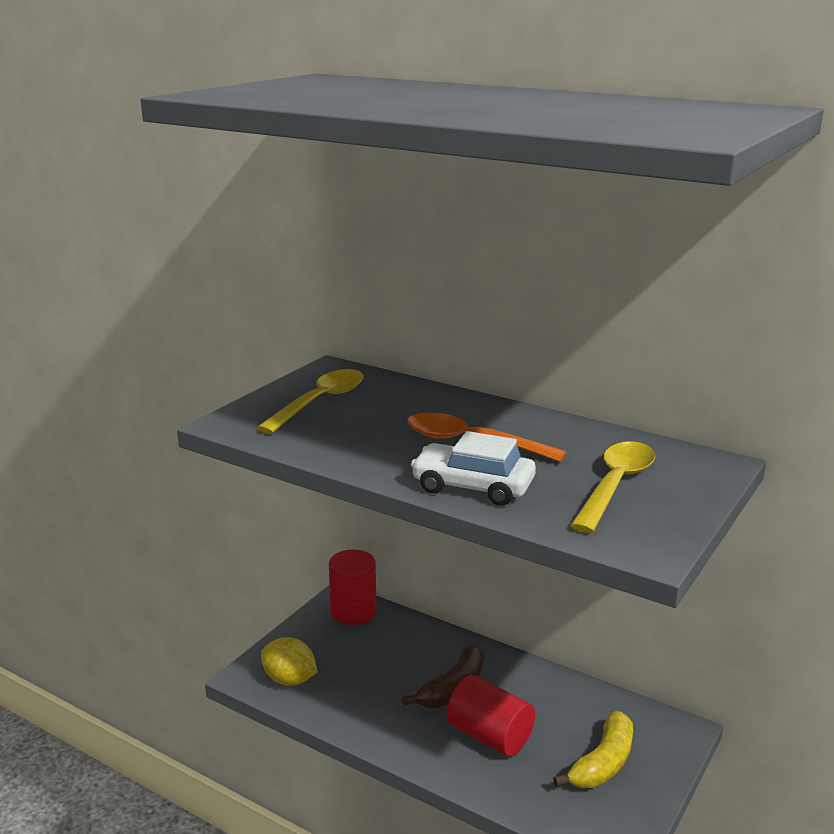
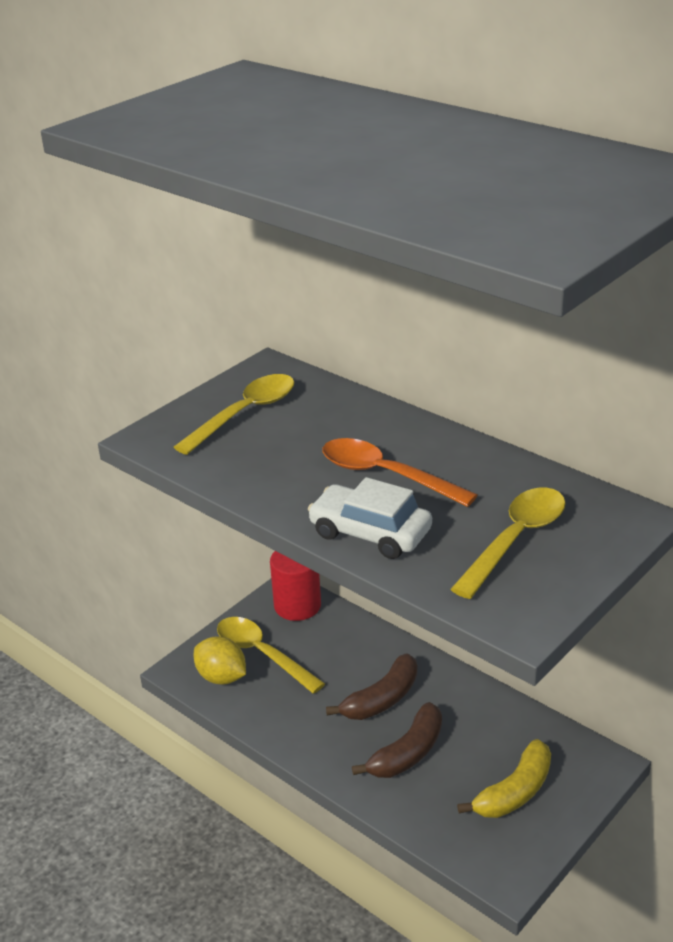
camera: 10 degrees right, 10 degrees up
red cylinder [447,675,535,757] -> brown banana [352,702,442,778]
none -> yellow spoon [217,617,325,694]

